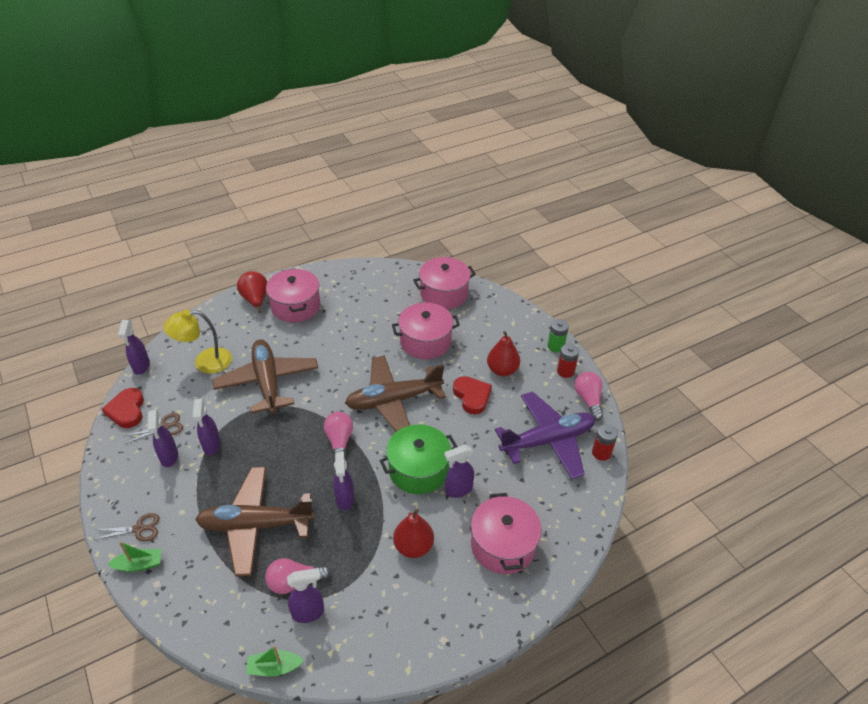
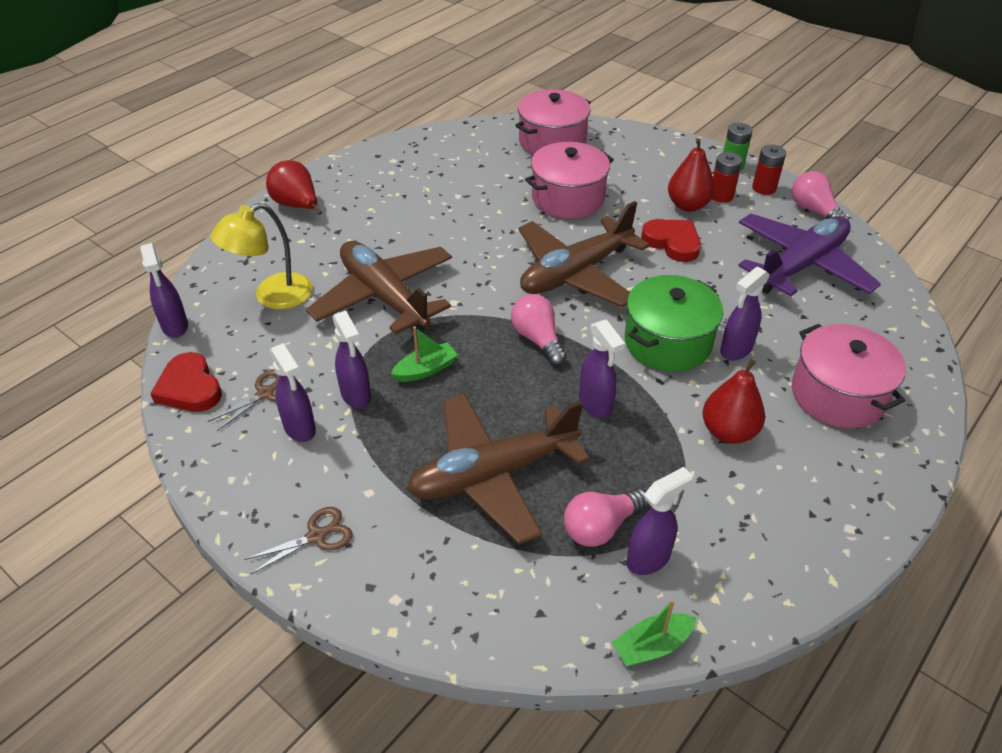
camera: 20 degrees left, 0 degrees up
green boat [108,541,161,572] -> green boat moved to [391,326,458,382]
pink pot [266,269,320,323] -> none
red battery [592,424,618,461] -> red battery moved to [712,152,742,203]

